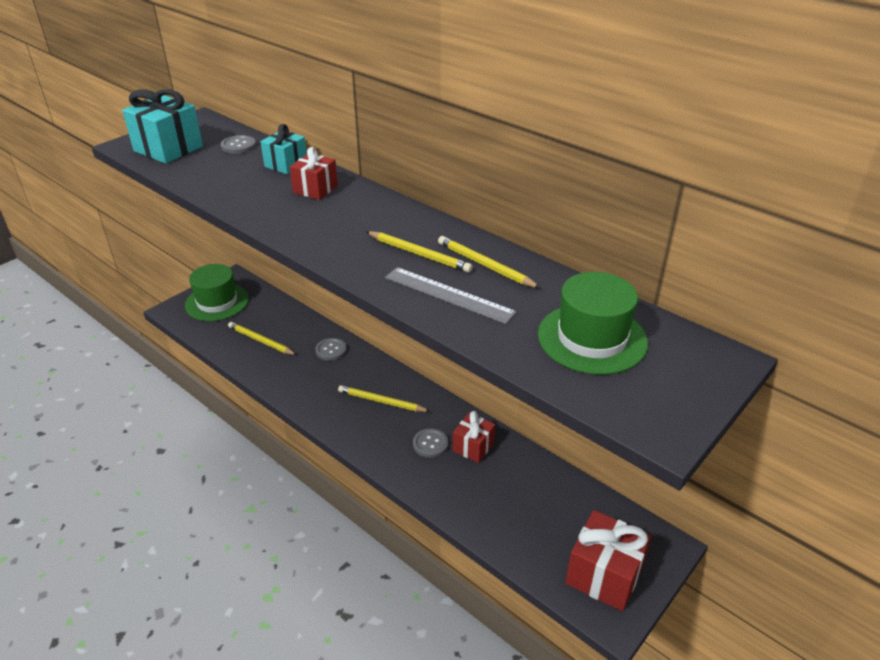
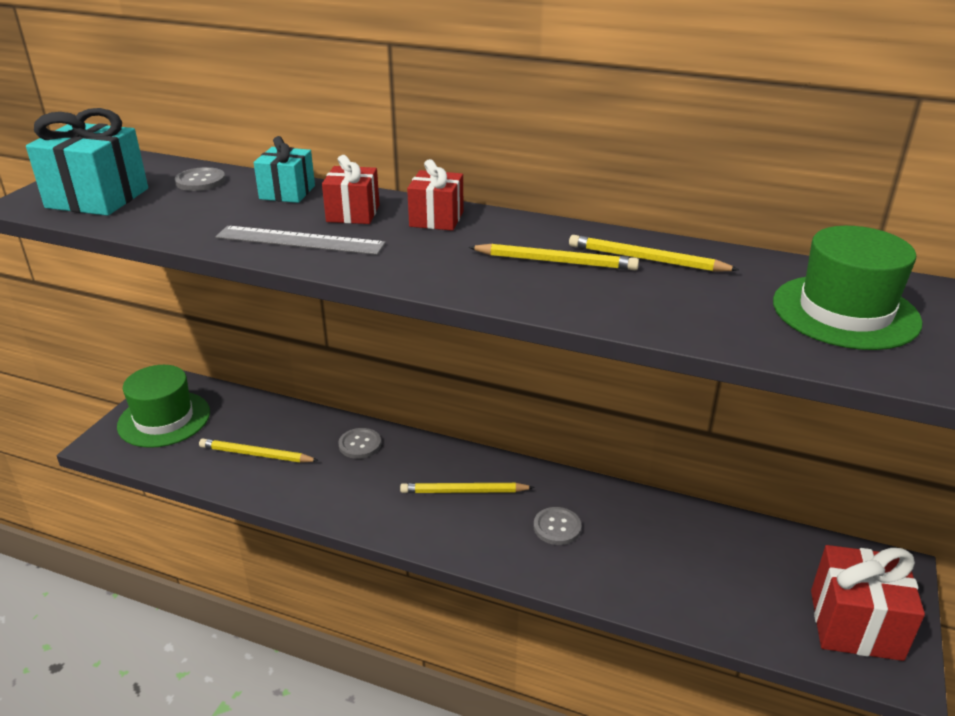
camera: 20 degrees left, 5 degrees down
grey ruler [385,267,517,324] -> grey ruler moved to [215,226,386,255]
red gift [453,411,495,463] -> red gift moved to [407,159,464,231]

